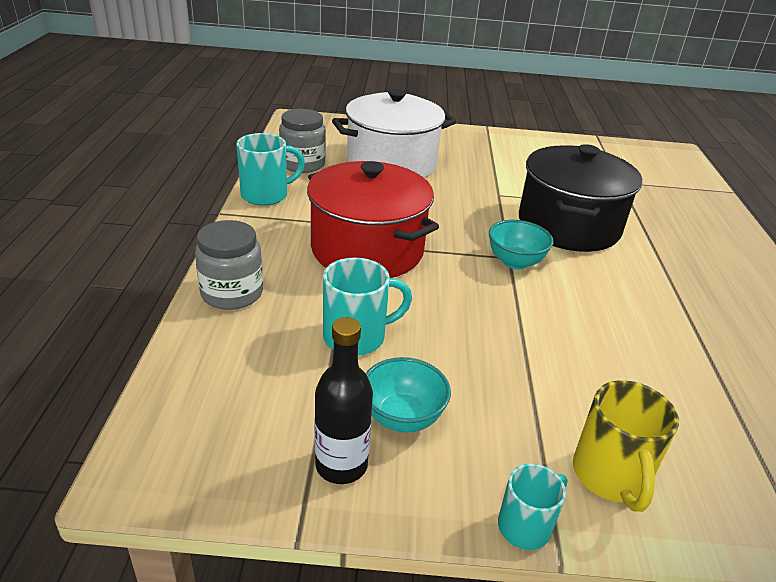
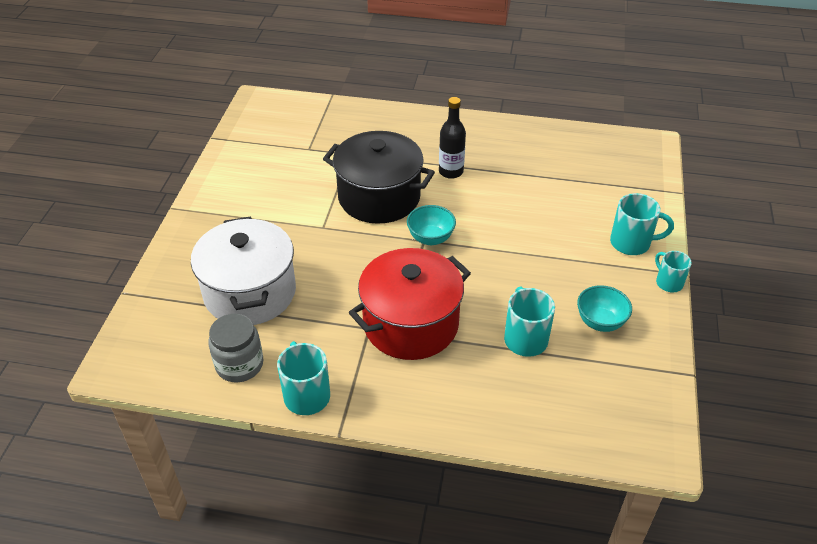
camera: 80 degrees left, 10 degrees up
grey jar [195,220,263,310] -> none
black bottle [315,317,373,484] -> black bottle moved to [439,97,466,179]
yellow mug [573,380,679,512] -> turquoise mug [610,193,674,255]

